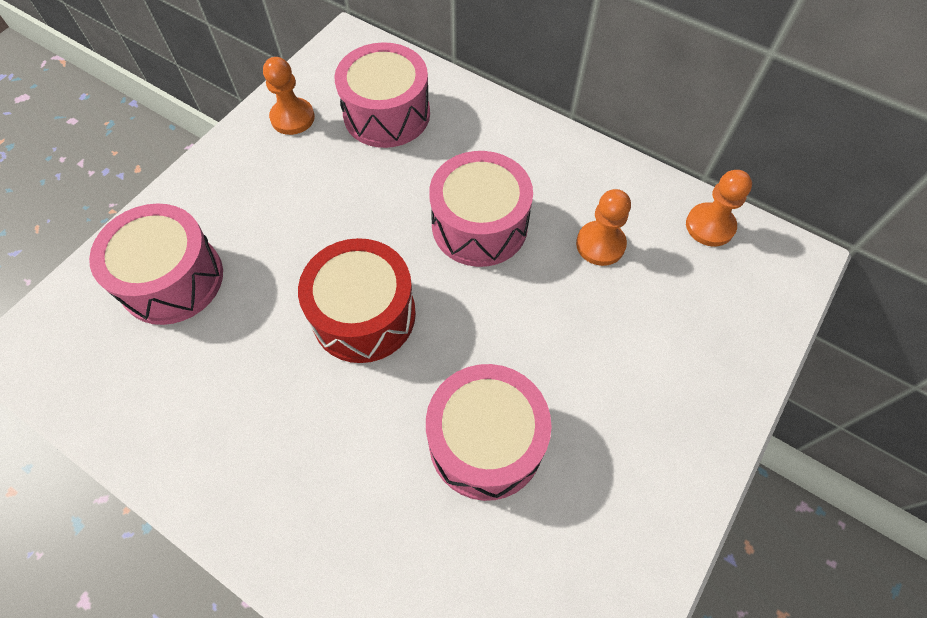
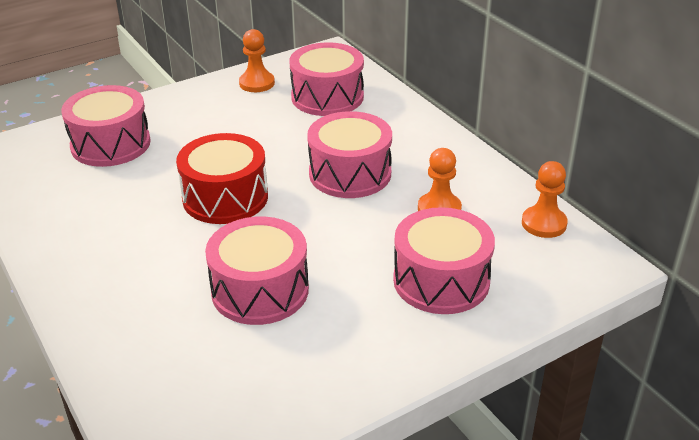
camera: 25 degrees right, 25 degrees down
none -> pink drum [393,207,495,314]

